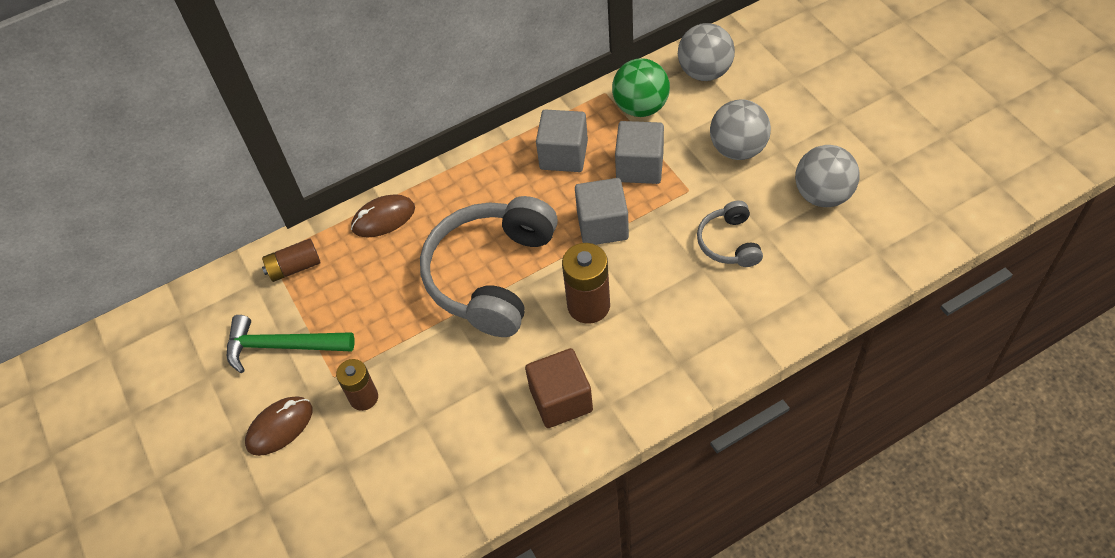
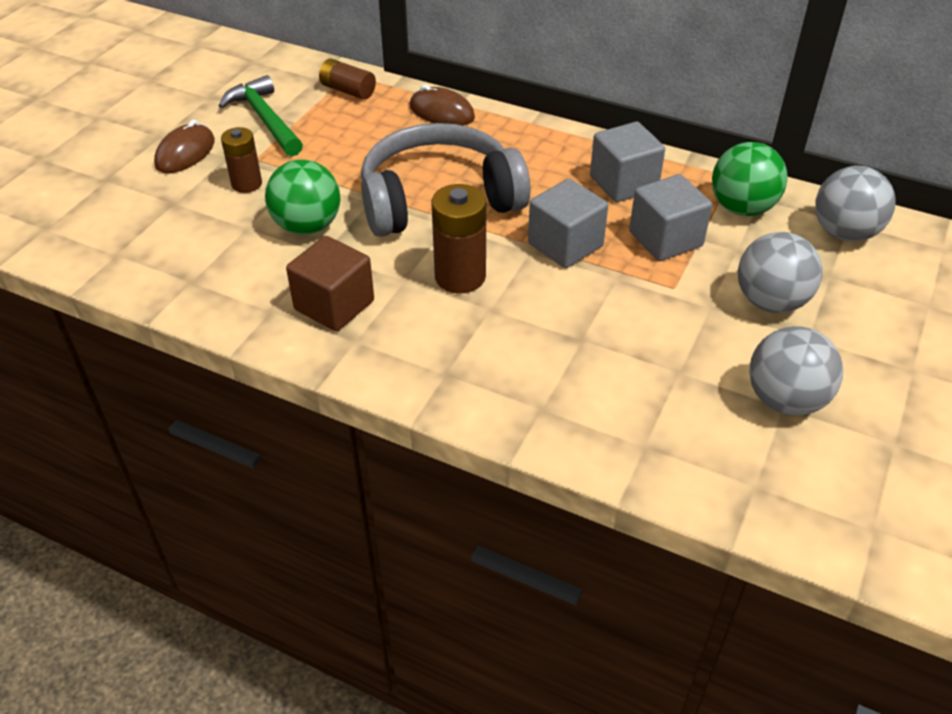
camera: 50 degrees right, 10 degrees down
brown mouse [245,397,313,456] -> brown mouse turned 75 degrees counterclockwise [154,119,215,173]
grey headphones [697,201,763,267] -> none
none -> green ball [265,159,341,235]

